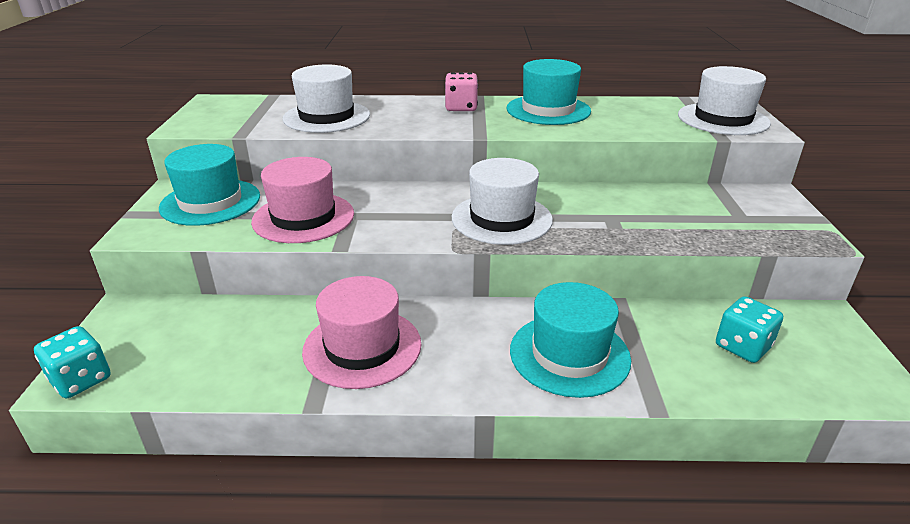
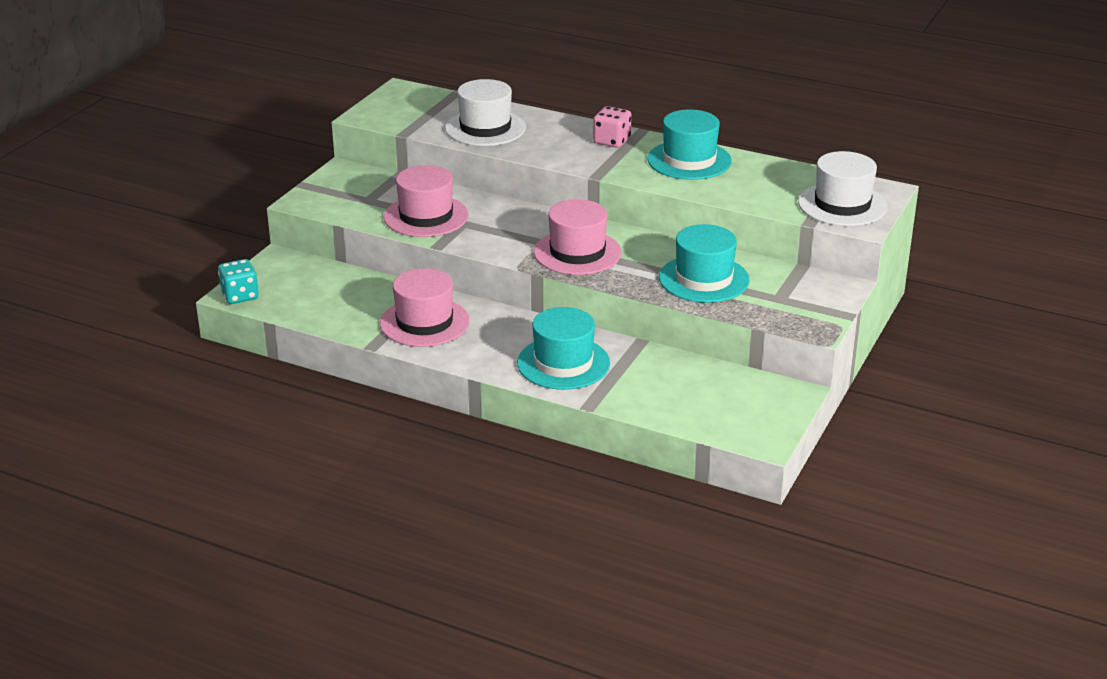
camera: 25 degrees right, 0 degrees up
turquoise hat [159,144,260,226] -> turquoise hat moved to [659,224,750,303]
white hat [452,158,553,245] -> pink hat [534,199,622,275]
turquoise dice [716,296,783,363] -> none

